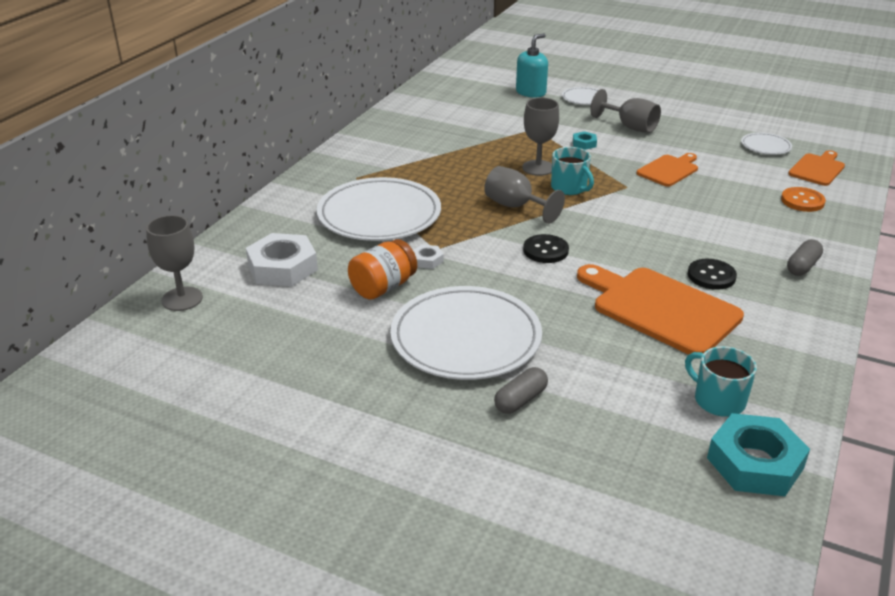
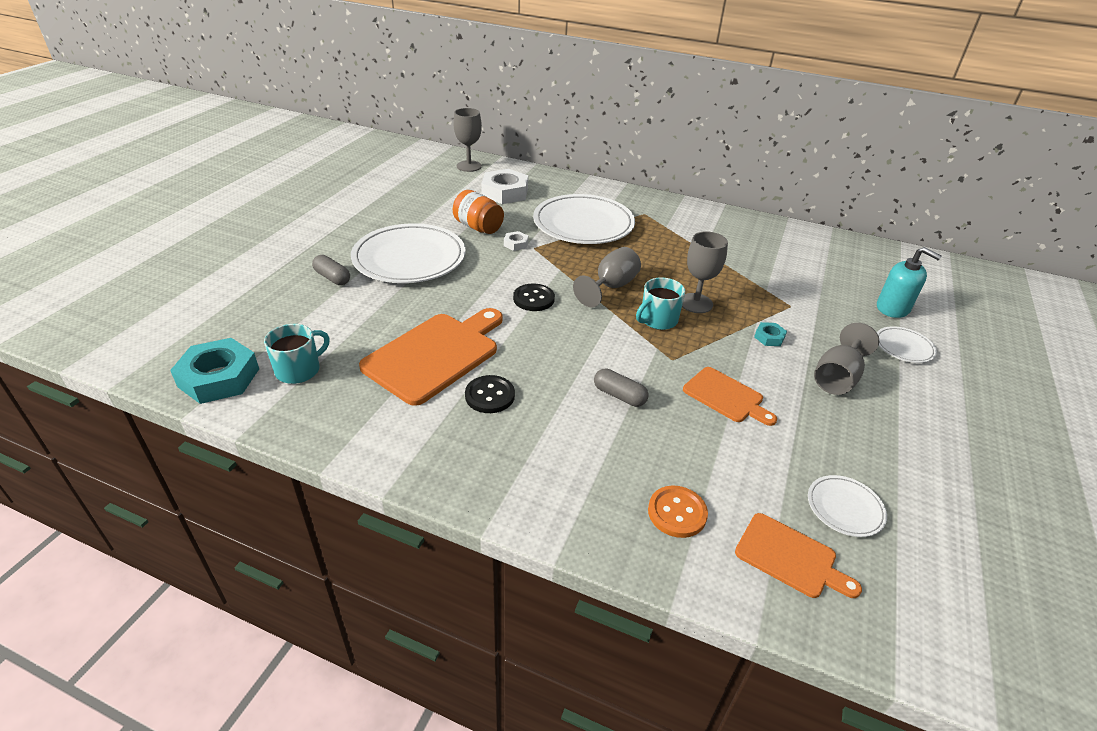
camera: 85 degrees right, 5 degrees up
grey capsule [787,239,823,276] -> grey capsule moved to [594,368,648,407]

